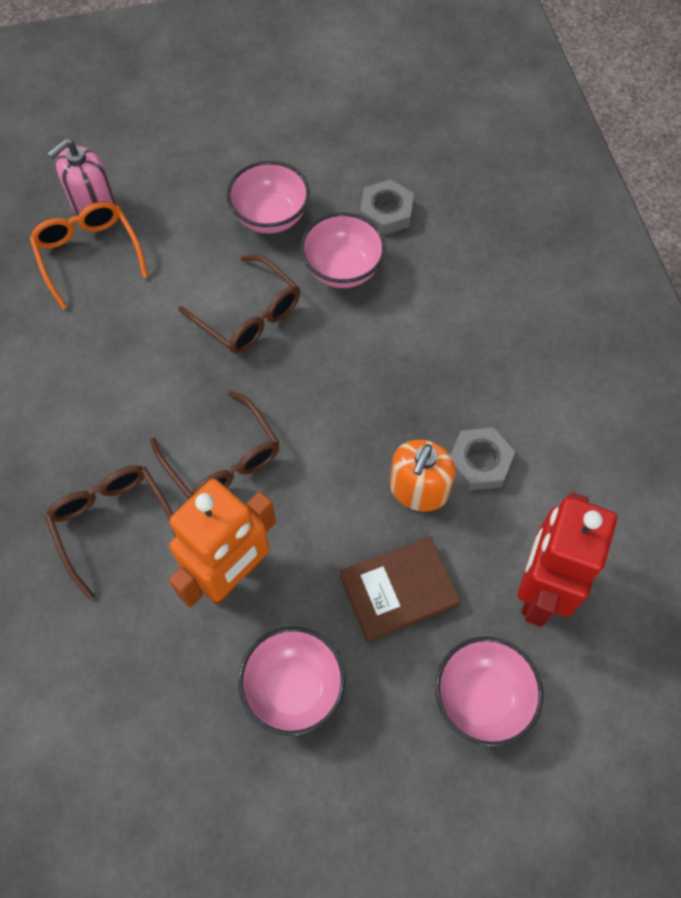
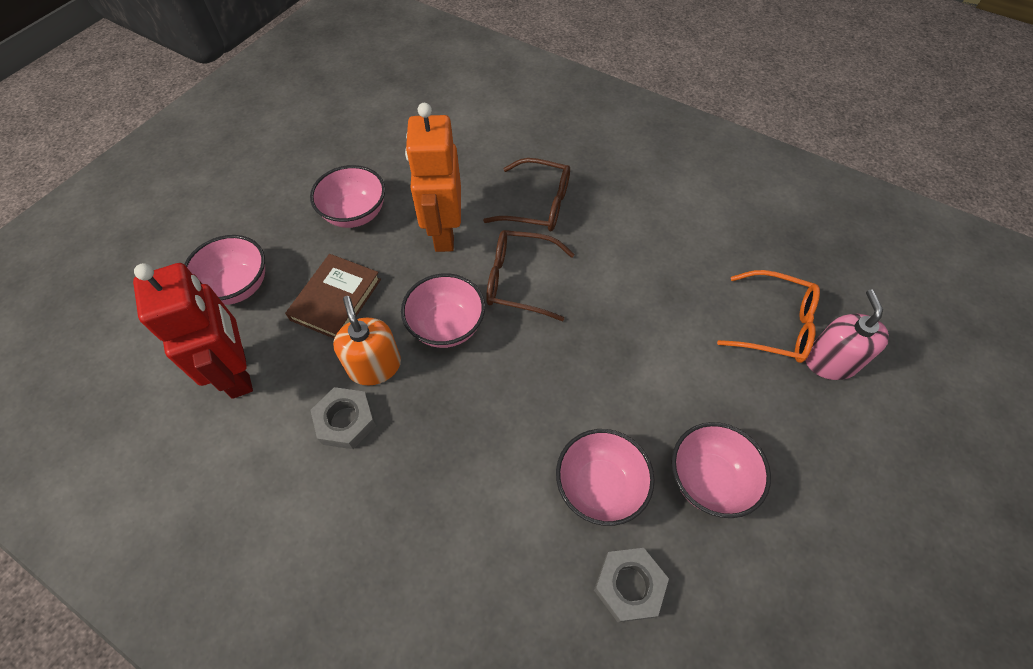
camera: 135 degrees right, 5 degrees down
brown glasses [178,255,300,354] -> none
none -> pink bowl [401,273,485,348]

